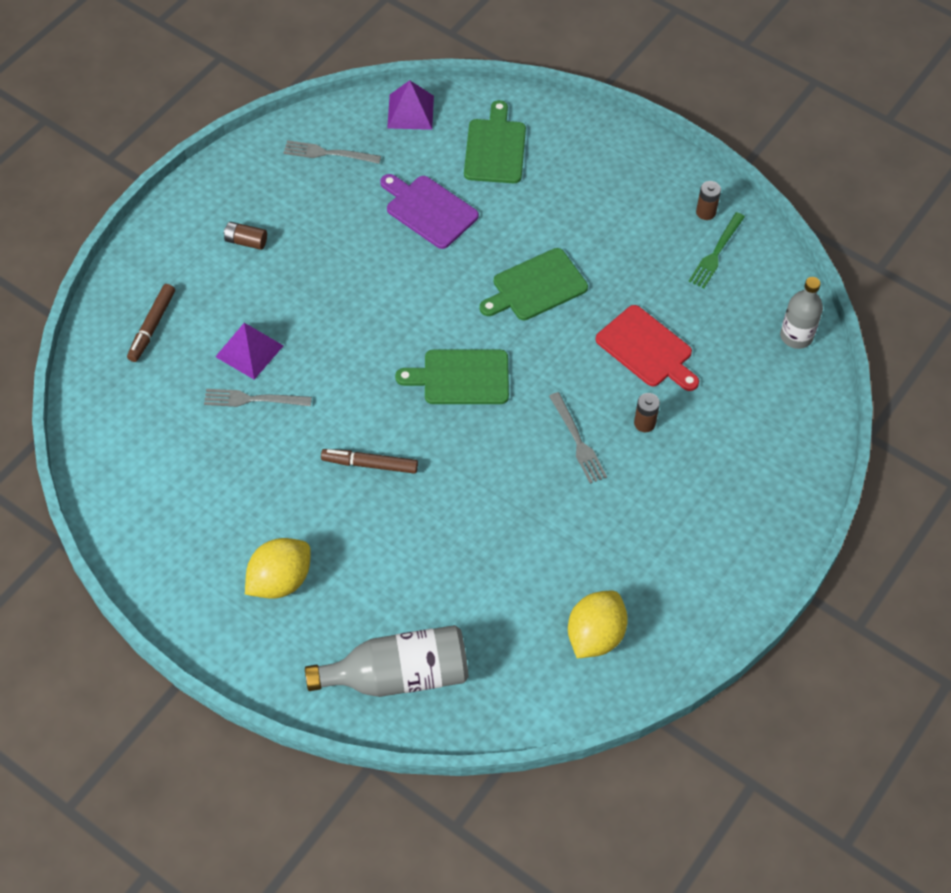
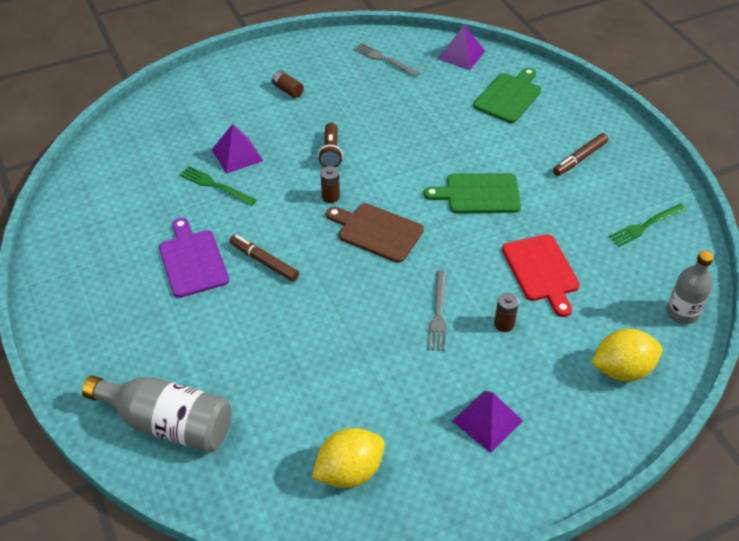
camera: 30 degrees right, 10 degrees down
brown marker [127,284,175,362] -> brown marker moved to [553,133,608,176]
grey fork [204,389,312,407] -> green fork [180,166,257,206]
yellow lemon [245,538,311,599] -> yellow lemon moved to [591,329,662,381]
purple cutting board [380,174,479,249] -> purple cutting board moved to [159,218,229,298]
green cutting board [395,350,509,404] -> brown cutting board [326,203,424,263]
brown battery [696,181,721,220] -> brown battery moved to [320,166,340,203]
none -> brown flashlight [318,123,343,167]
none -> purple pyramid [452,391,523,453]

